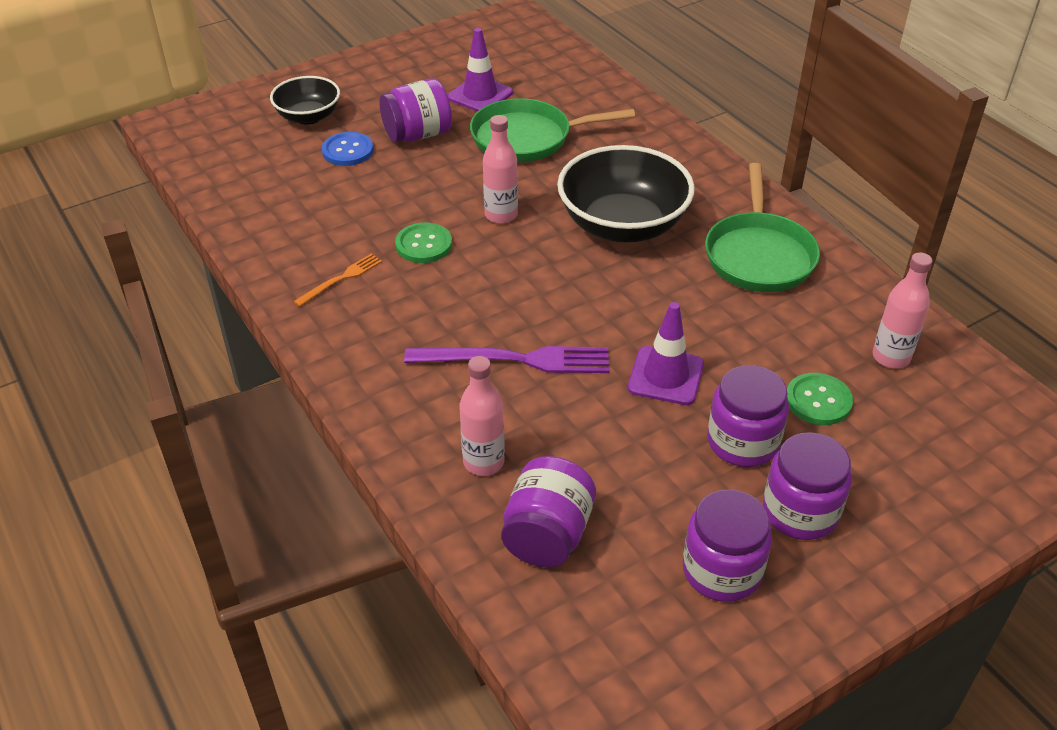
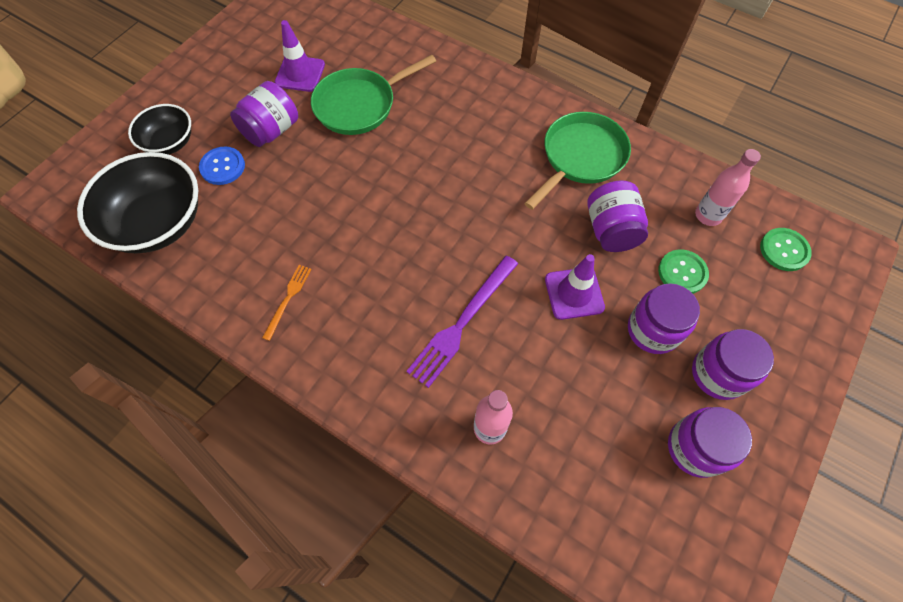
camera: 25 degrees left, 20 degrees up
green button [395,222,452,263] -> green button moved to [760,228,812,271]
purple fork [404,346,609,373] -> purple fork turned 150 degrees clockwise [406,256,518,388]
pink bottle [483,115,518,224] -> none
purple jar [501,456,596,567] -> purple jar moved to [587,180,648,252]
black bowl [557,145,695,243] -> black bowl moved to [77,152,198,253]
green pan [705,163,820,292] -> green pan turned 120 degrees counterclockwise [524,112,631,210]

